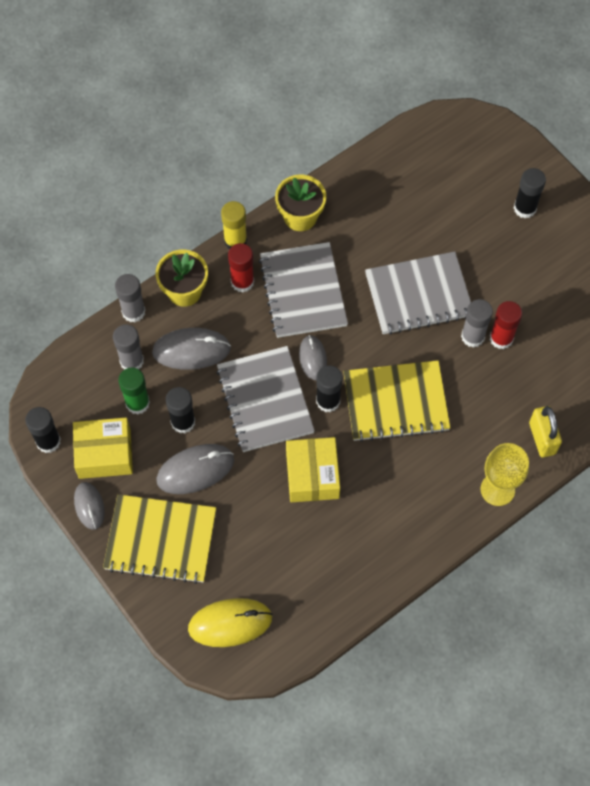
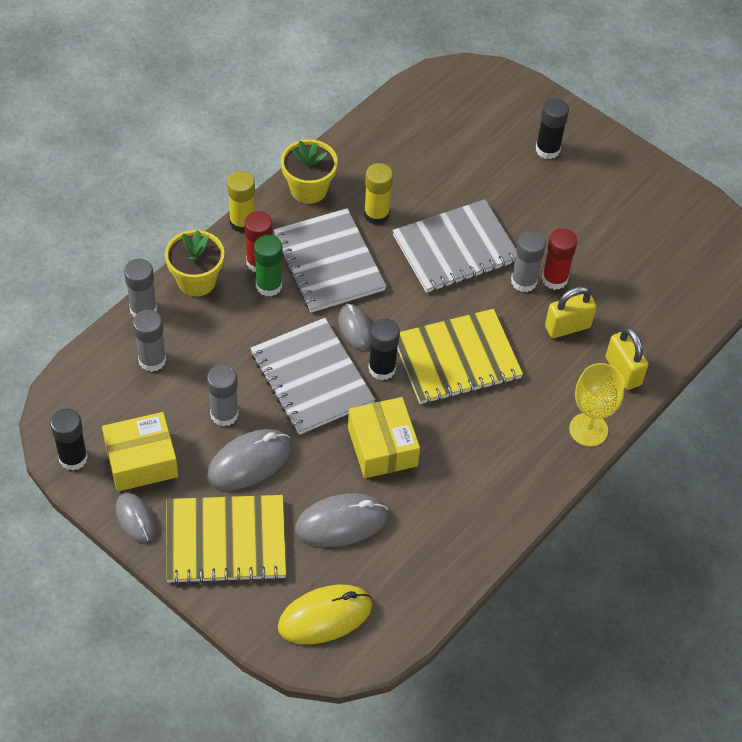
camera: 15 degrees left, 10 degrees down
green glue stick [118,367,150,415] -> green glue stick moved to [254,235,282,297]
grey mouse [152,328,231,370] -> grey mouse moved to [295,493,388,547]
black glue stick [166,387,195,433] -> grey glue stick [207,365,239,426]
none -> yellow glue stick [364,163,393,225]
none -> yellow padlock [545,286,597,338]

